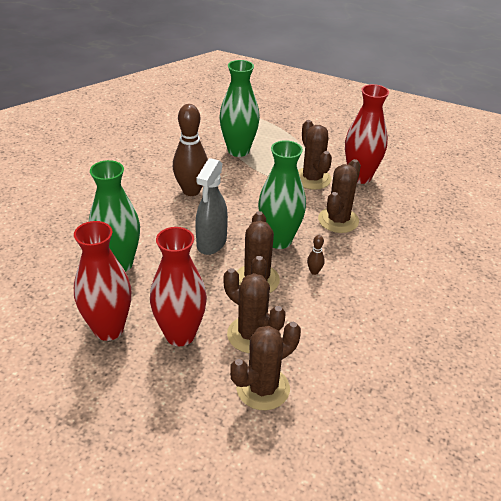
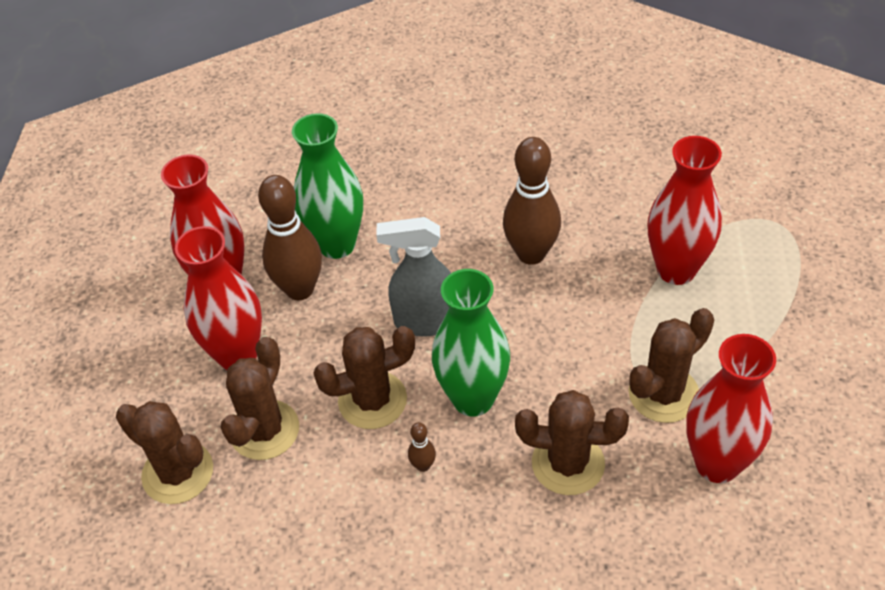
camera: 75 degrees right, 10 degrees up
green vase [219,60,260,157] -> red vase [648,136,722,285]
none -> brown bowling pin [258,175,322,300]

